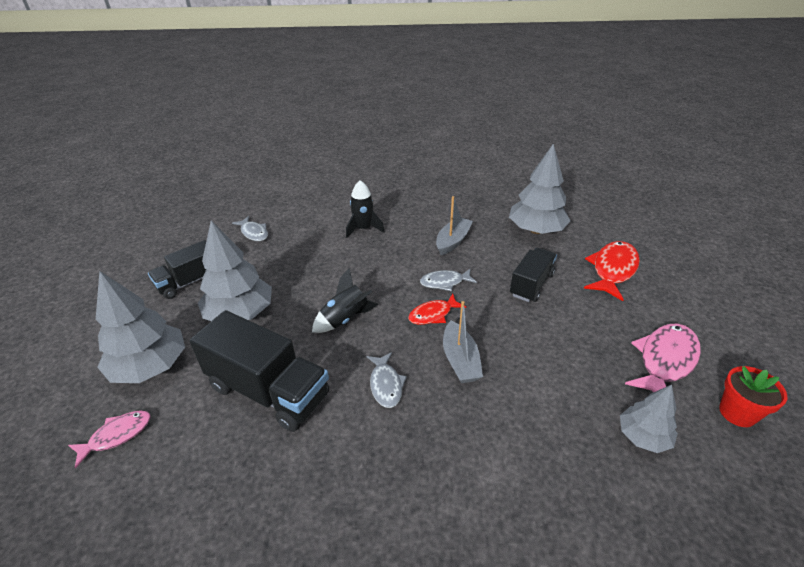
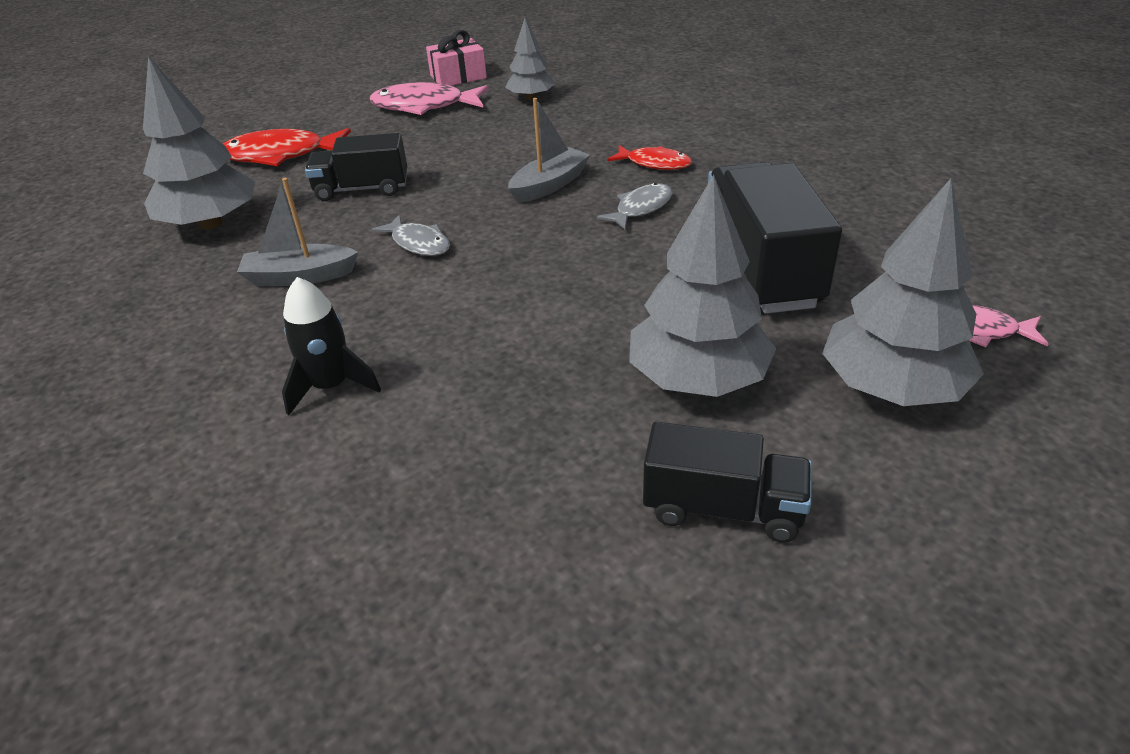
camera: 125 degrees left, 0 degrees up
grey fish [232,216,268,241] -> none
black rocket [312,268,378,333] -> none
red fish [408,294,466,325] -> red fish moved to [607,145,692,170]
red flower pot [719,366,787,427] -> pink gift [426,30,487,86]

